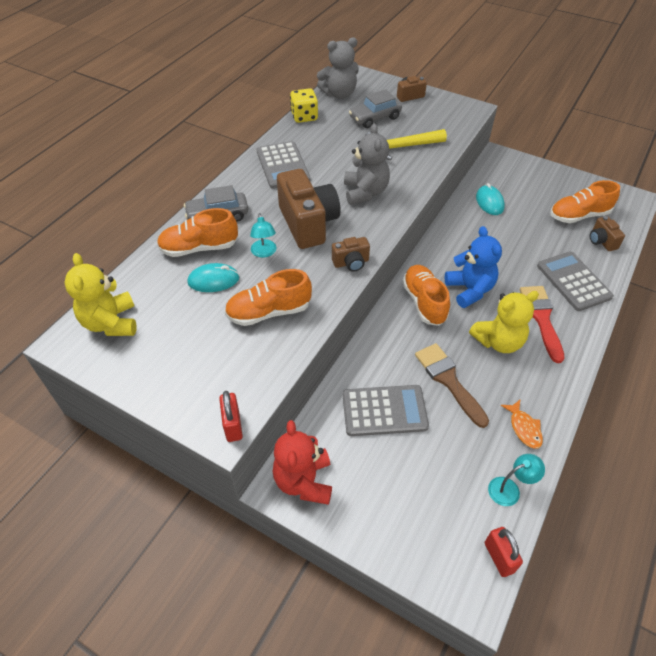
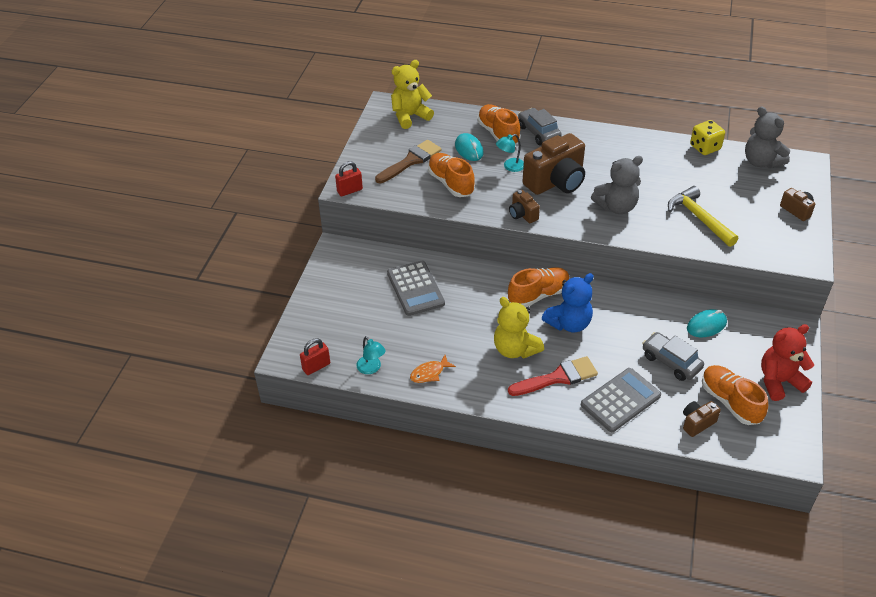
camera: 75 degrees right, 5 degrees down
grey calculator [257,141,310,189] -> none
red teddy bear [273,420,332,505] -> red teddy bear moved to [761,324,814,401]
grey car [349,89,402,128] -> grey car moved to [642,332,704,381]
brown brush [415,343,489,428] -> brown brush moved to [375,140,442,183]

